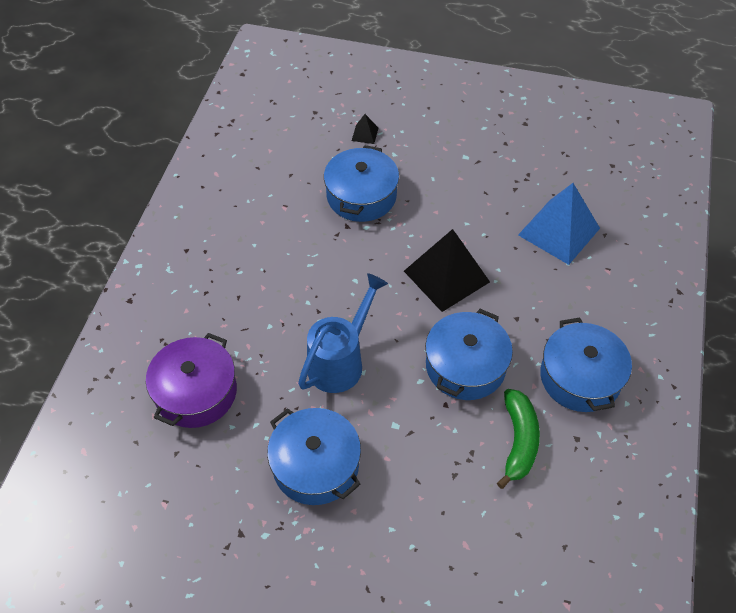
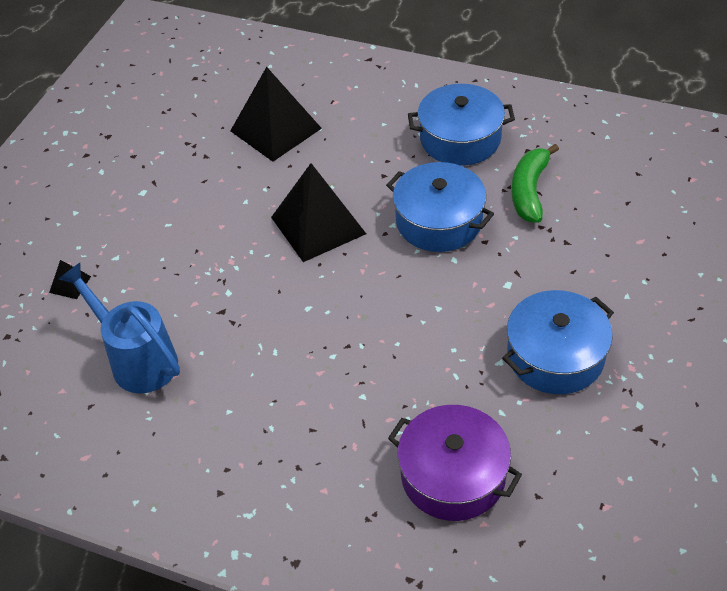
camera: 80 degrees left, 5 degrees down
blue watering can [298,273,388,393] -> blue watering can moved to [59,263,180,393]
blue pot [324,145,399,222] -> none
green banana [497,389,540,489] -> green banana turned 90 degrees counterclockwise [511,144,559,223]
blue pyramid [518,183,600,265] -> black pyramid [230,67,322,162]

